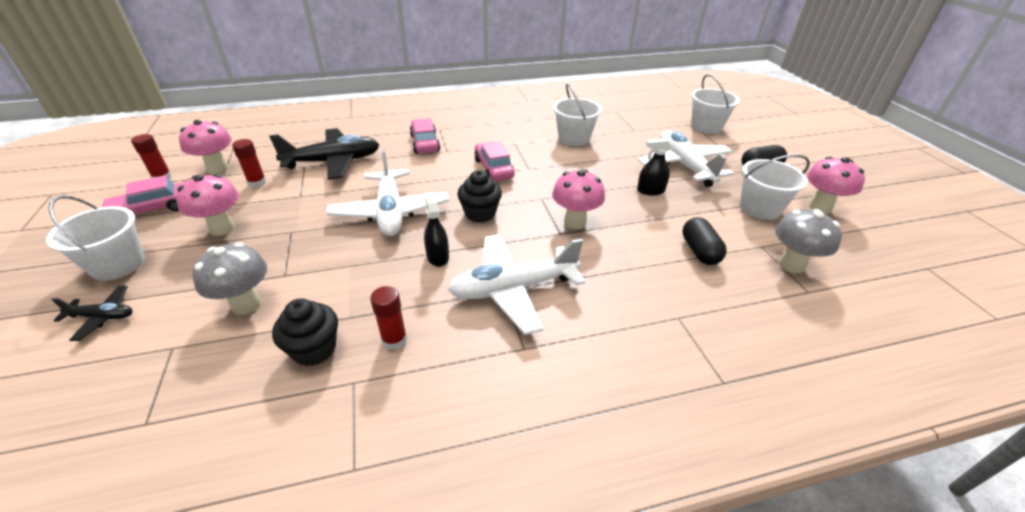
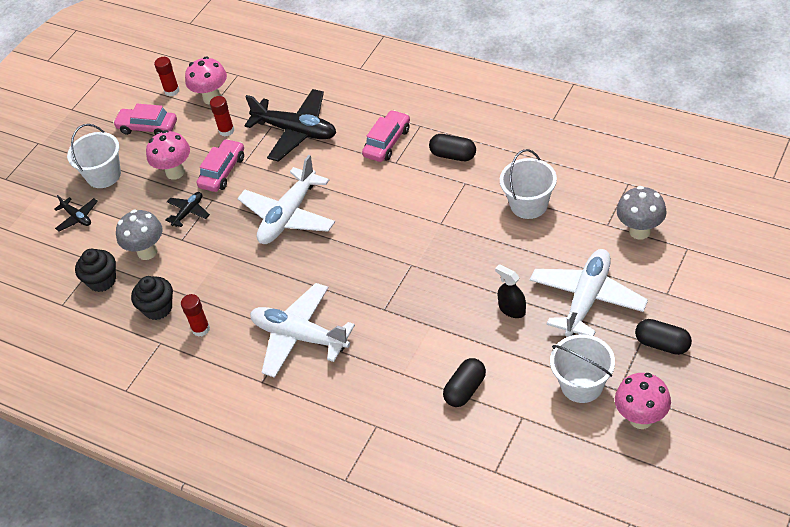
camera: 50 degrees right, 10 degrees up
black spray bottle [424,192,449,267] -> none
black cupcake [457,170,502,223] -> black cupcake moved to [75,249,116,292]
pink car [474,142,515,181] -> pink car moved to [197,139,244,192]
pink mushroom [552,169,605,229] -> none
white bucket [691,74,740,134] -> none
grey mushroom [775,209,842,274] -> grey mushroom moved to [617,186,667,240]
none -> black plane [165,192,210,227]
none -> black capsule [429,134,476,161]

